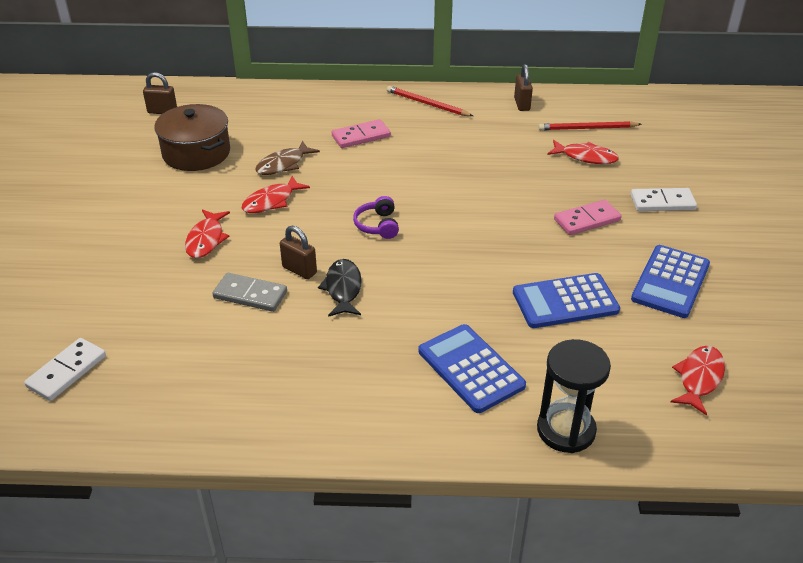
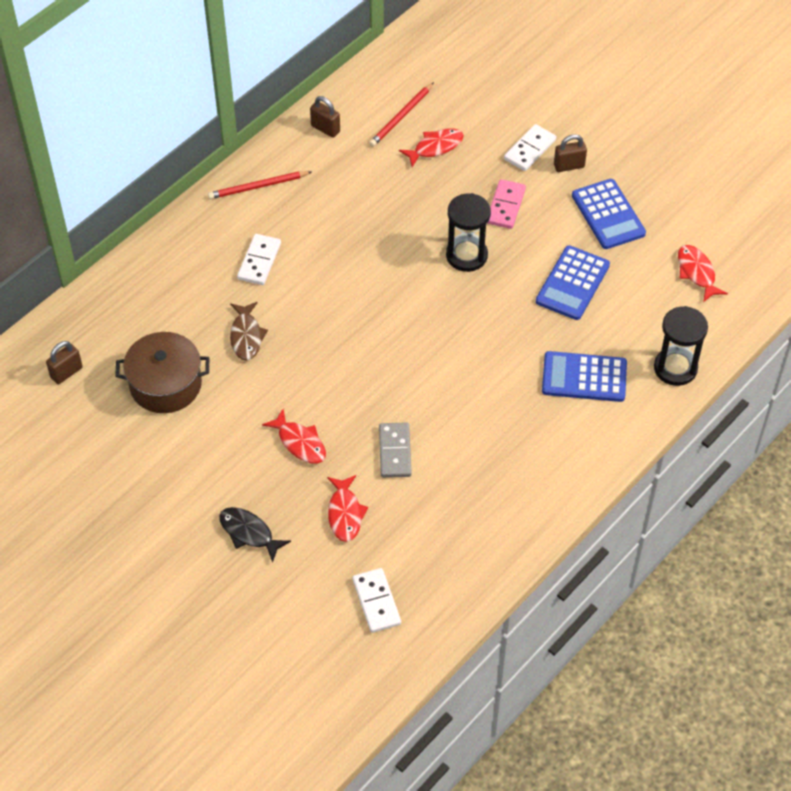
camera: 50 degrees left, 15 degrees up
grey domino [212,273,287,312] -> grey domino turned 60 degrees counterclockwise [379,423,412,478]
red fish [242,176,310,213] -> red fish moved to [327,475,368,542]
brown padlock [280,226,317,279] -> brown padlock moved to [554,134,587,172]
black fish [318,259,362,317] -> black fish moved to [219,507,291,563]
pink domino [332,119,391,148] -> white domino [237,234,281,285]
purple headphones [353,196,399,239] -> none
none -> black hourglass [446,193,491,272]

